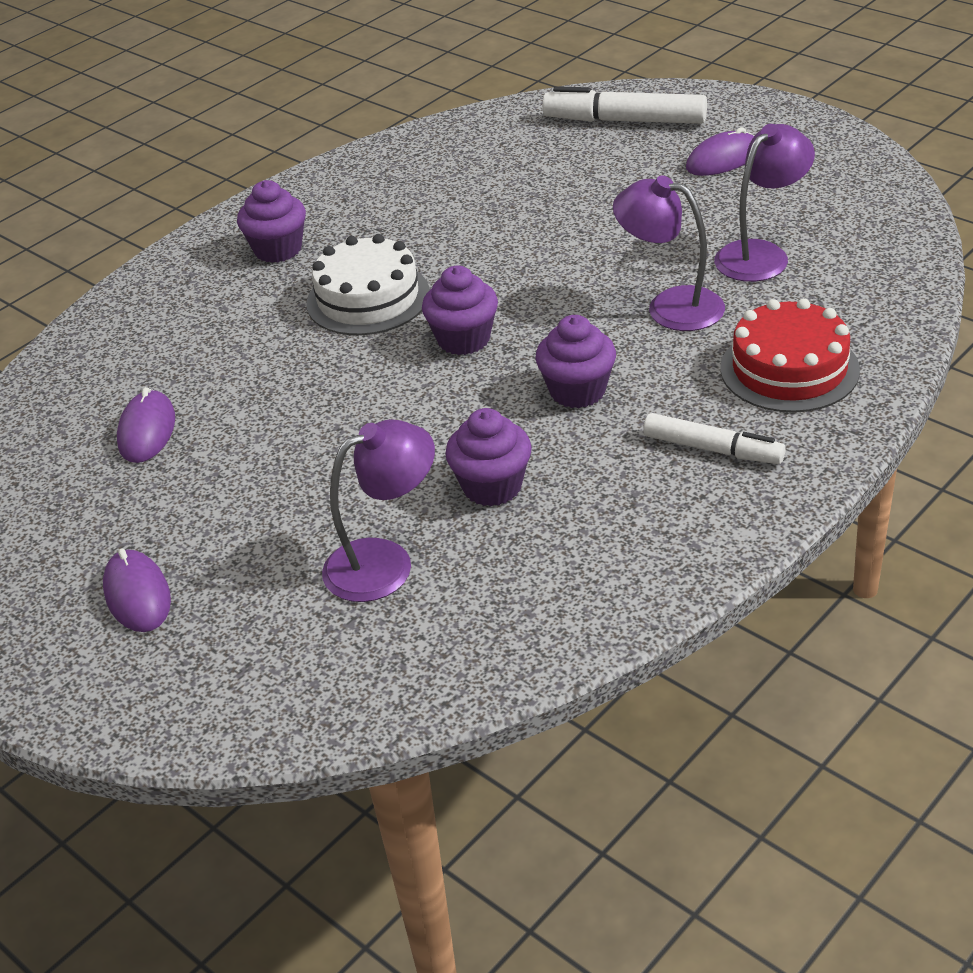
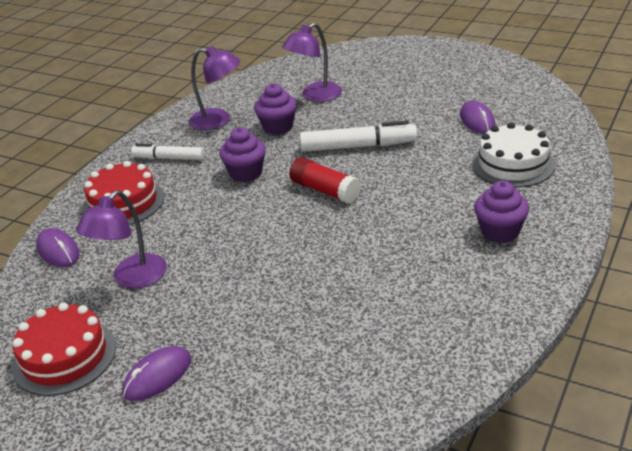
camera: 165 degrees right, 5 degrees down
purple mouse [103,548,171,632] -> purple mouse moved to [36,228,80,267]
white cake [306,234,430,335] -> white cake moved to [472,122,556,187]
purple cupcake [422,266,498,355] -> red glue stick [289,157,361,204]
white marker [542,86,707,124] -> white marker moved to [300,121,417,152]
purple lamp [613,176,725,331] -> purple lamp moved to [189,46,240,130]
none -> red cake [12,302,116,396]

